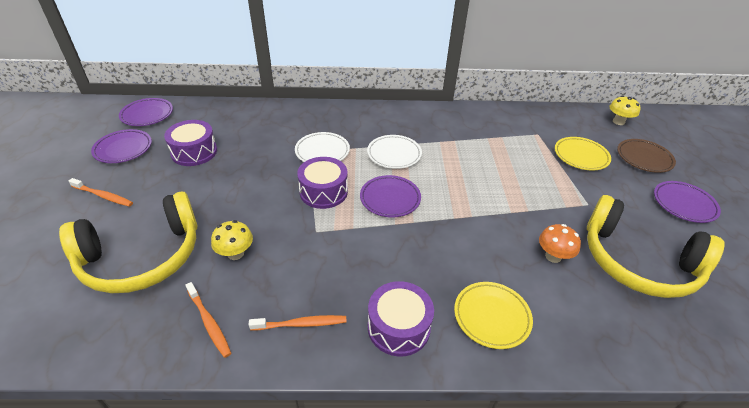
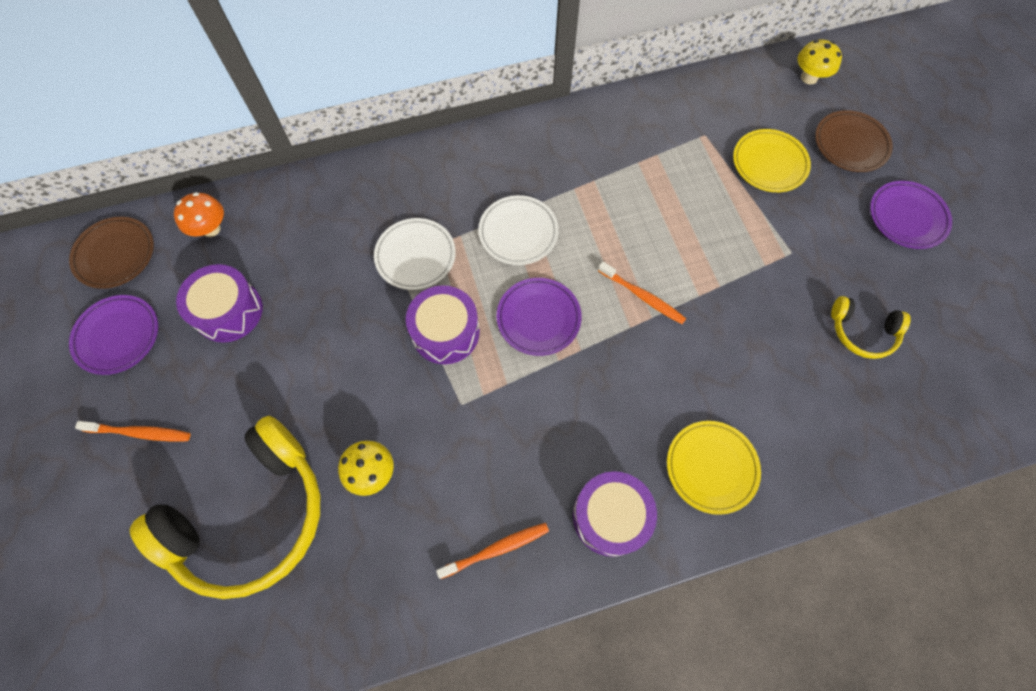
camera: 15 degrees left, 25 degrees up
purple plate [119,98,173,126] -> brown plate [69,217,154,289]
orange toothbrush [185,282,231,358] -> orange toothbrush moved to [598,261,686,324]
orange mushroom [539,224,581,263] -> orange mushroom moved to [174,192,224,237]
yellow headphones [587,195,725,298] -> yellow headphones [831,296,911,359], size x0.47

